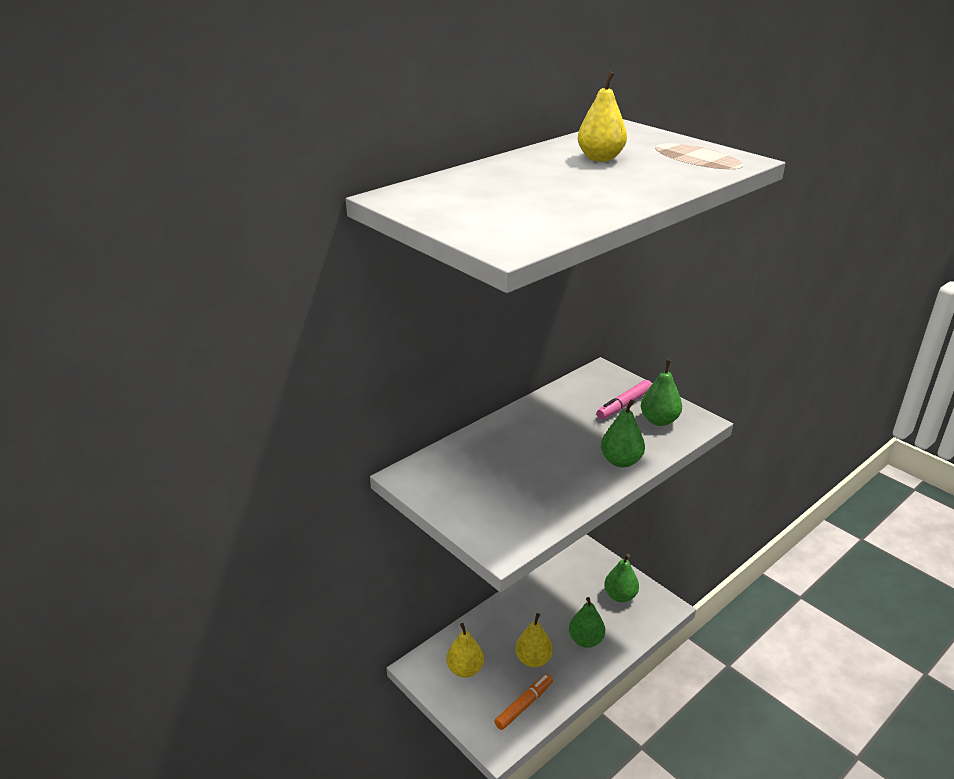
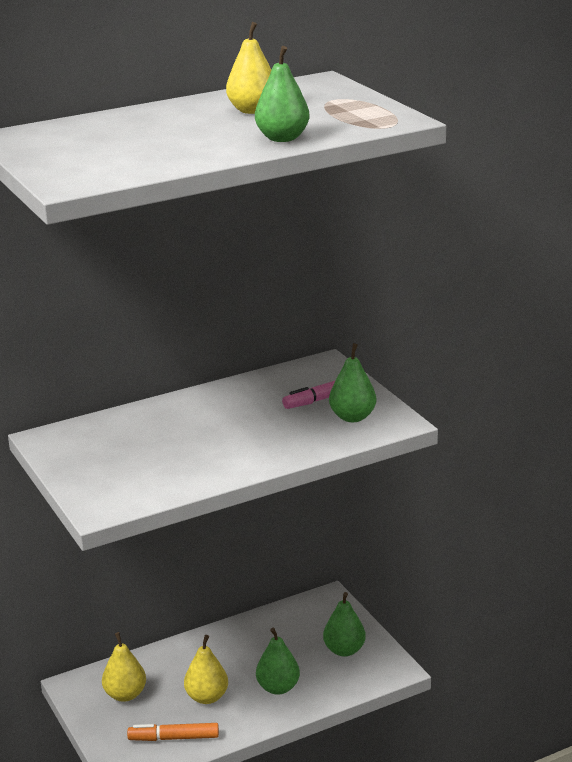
camera: 15 degrees right, 5 degrees down
orange marker [495,674,553,730] -> orange marker turned 150 degrees counterclockwise [127,723,219,741]
green pear [601,400,645,467] -> green pear moved to [255,46,310,142]

